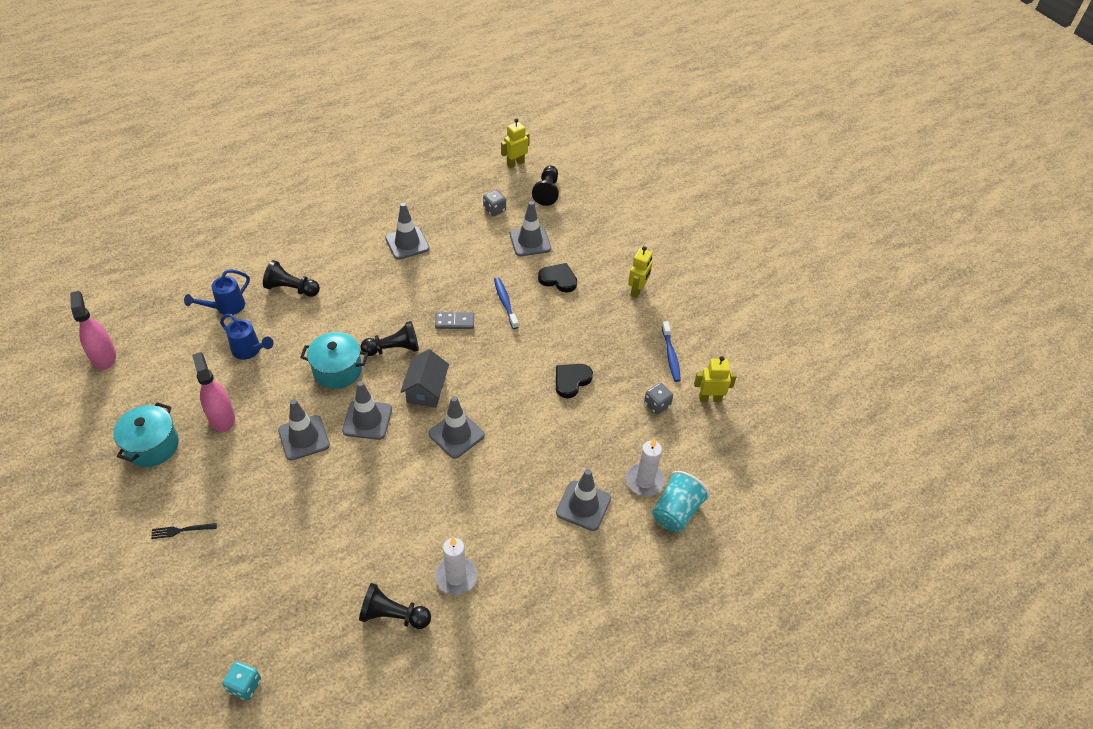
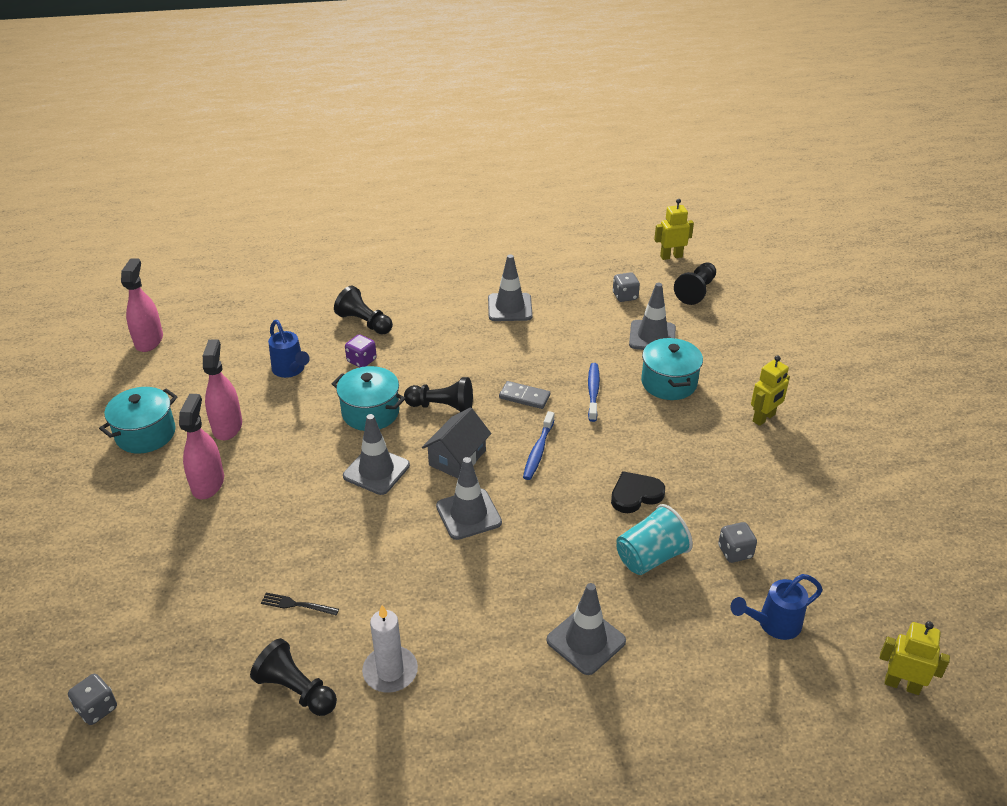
camera: 25 degrees right, 10 degrees down
black fork [151,523,217,539] -> black fork moved to [261,593,339,615]
blue watering can [184,269,250,315] -> blue watering can moved to [731,574,823,640]
turquoise dice [222,662,261,700] -> grey dice [68,674,117,725]
grey traffic cone [278,399,330,460] -> none
black heart [538,263,577,293] -> turquoise pot [641,337,703,400]
white candle [626,438,665,496] -> none
turquoise cup [652,471,710,532] -> turquoise cup moved to [617,504,693,575]
blue toothbrush [662,321,681,382] -> blue toothbrush moved to [523,411,555,480]
yellow robot [694,356,737,402] -> yellow robot moved to [880,621,950,695]
none -> pink spray bottle [179,394,224,499]
none -> purple dice [345,334,377,368]

